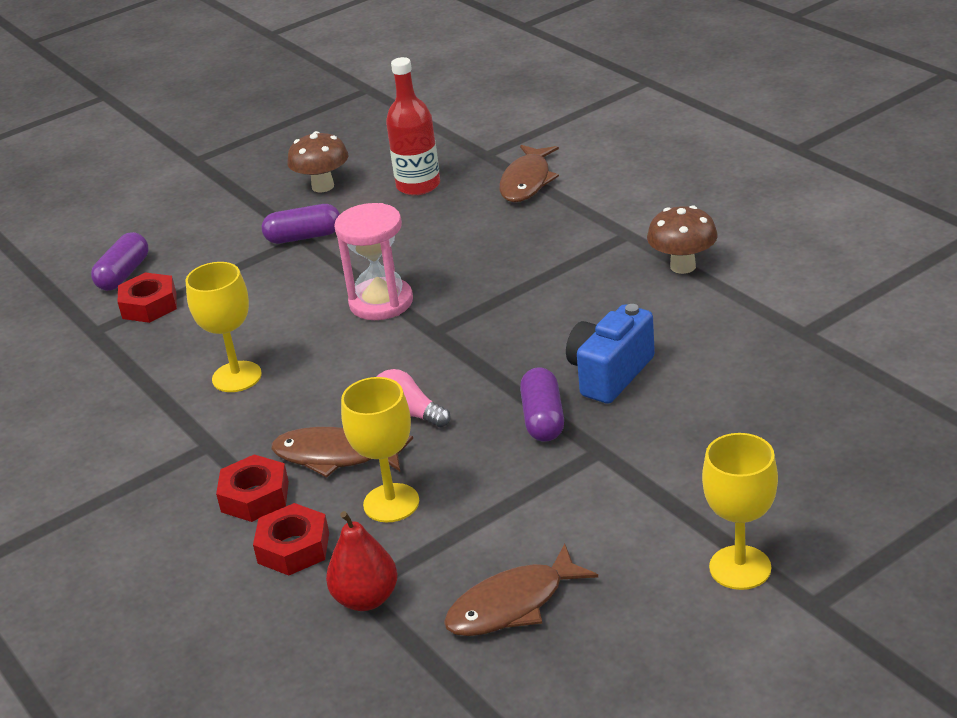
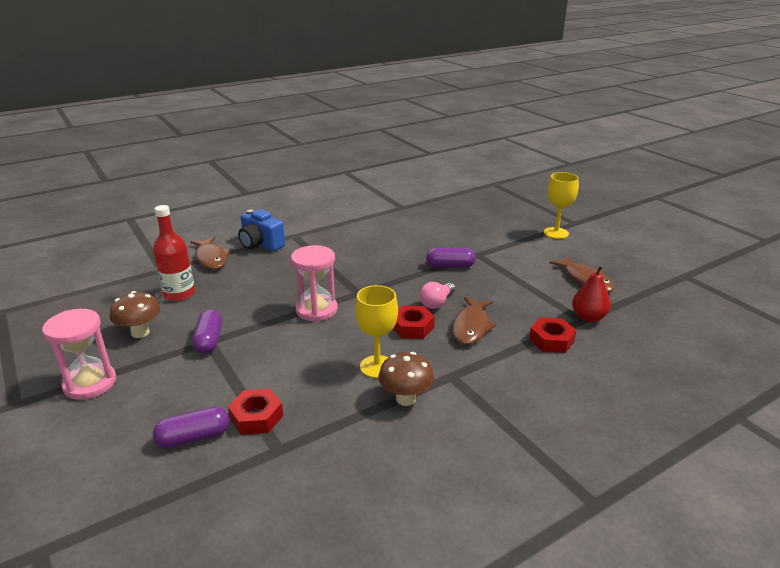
camera: 90 degrees left, 5 degrees down
purple capsule [91,232,148,291] -> purple capsule turned 45 degrees counterclockwise [153,407,229,448]
red nut [216,454,289,522] -> red nut moved to [393,305,435,339]
yellow goblet [341,377,419,522] -> none
brown fish [499,145,559,202] -> brown fish turned 45 degrees clockwise [191,237,230,270]
blue camera [566,304,655,404] -> blue camera moved to [238,209,285,251]
brown mushroom [647,205,718,274] -> brown mushroom moved to [378,352,434,406]
none -> pink hourglass [42,309,116,400]

